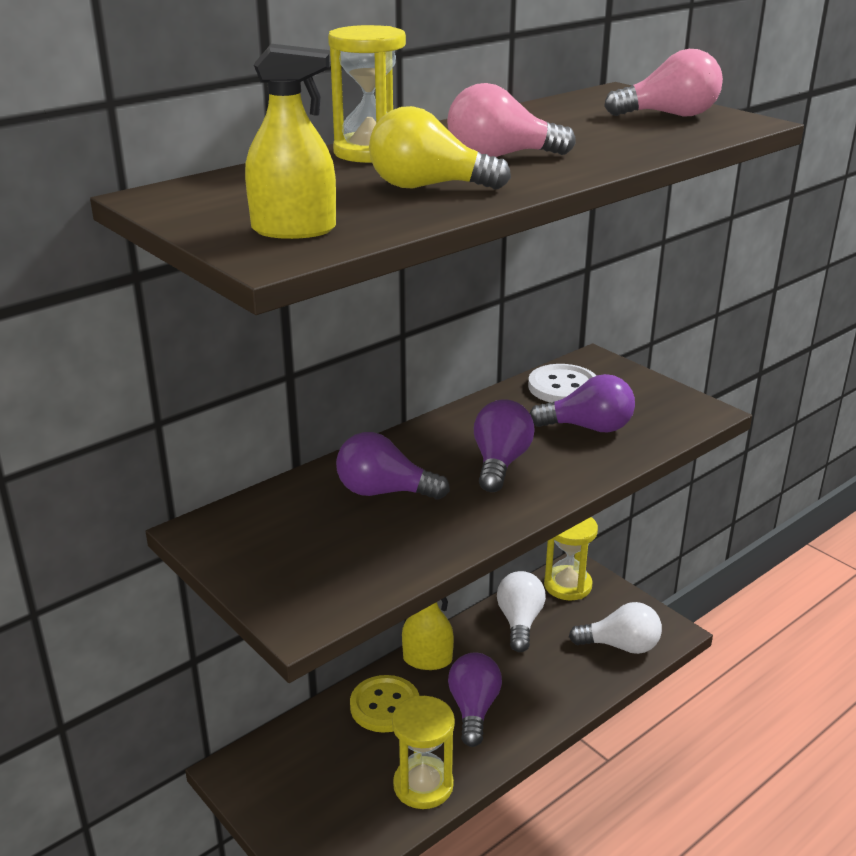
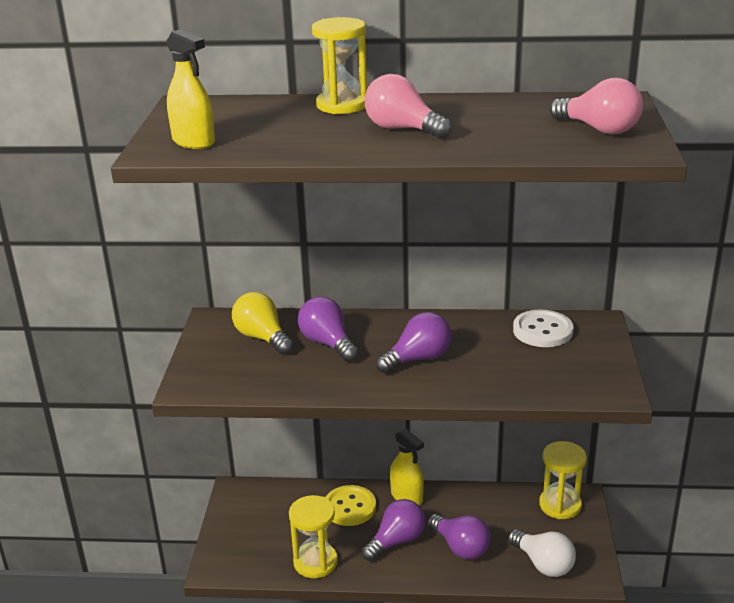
camera: 45 degrees right, 0 degrees up
yellow light bulb [369,106,511,190] -> yellow light bulb moved to [232,292,294,355]
white light bulb [497,571,546,652] -> none
purple light bulb [530,374,635,432] -> purple light bulb moved to [427,514,491,559]

